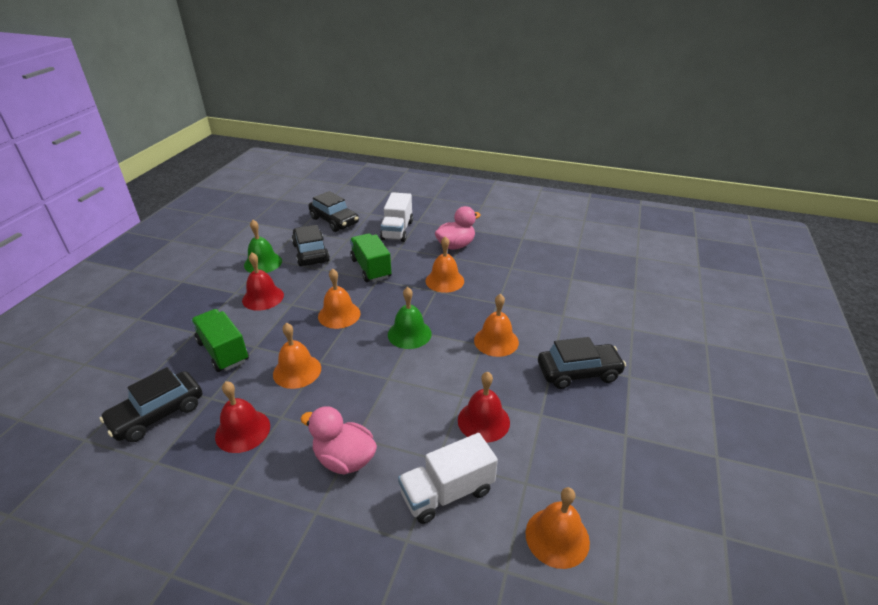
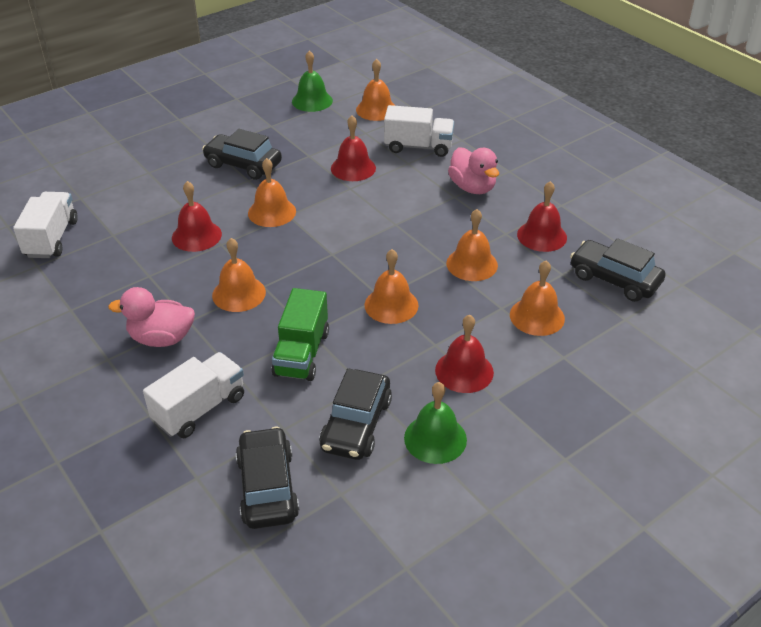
camera: 145 degrees left, 5 degrees up
black car [100,367,202,442] -> black car turned 135 degrees counterclockwise [570,238,666,302]
green truck [191,309,249,372] -> orange bell [510,260,565,336]
green bell [388,287,432,349] -> green bell moved to [292,50,333,112]
none -> white truck [13,192,78,258]
none -> red bell [172,181,222,252]

